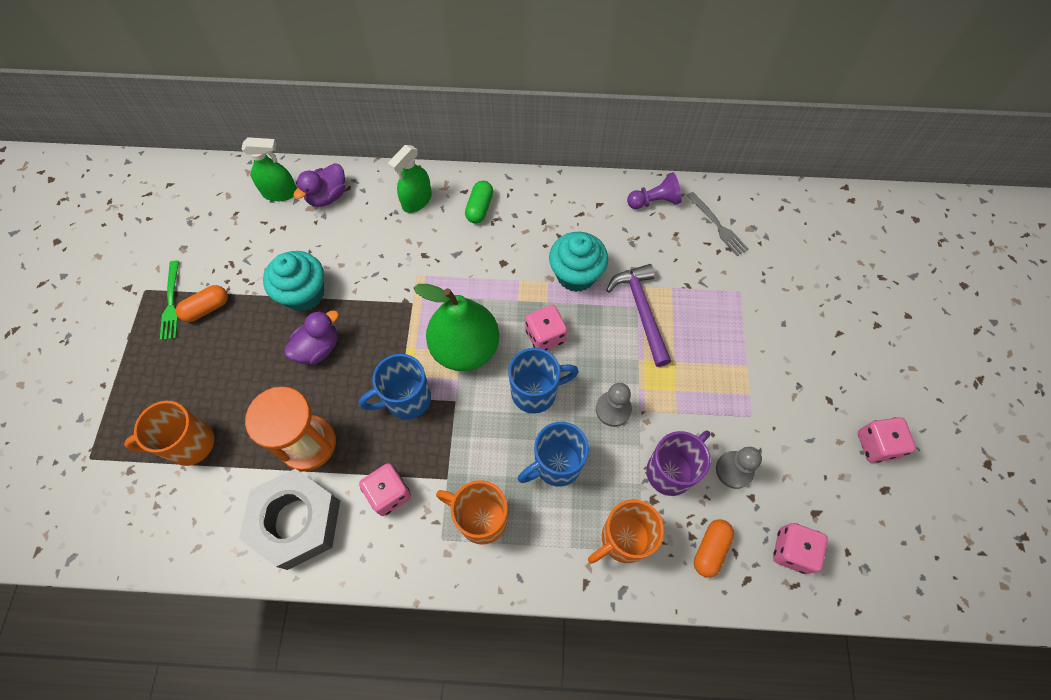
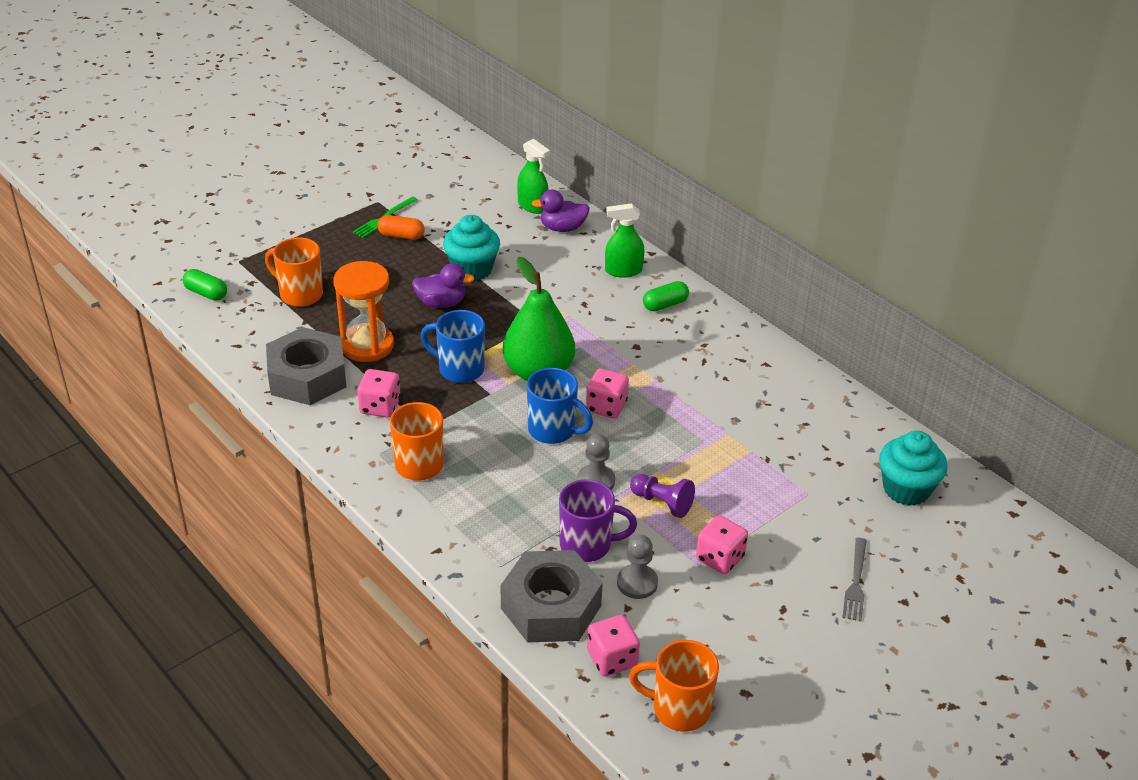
camera: 45 degrees right, 25 degrees down
blue mug [518,422,589,487] -> none
turquoise cupcake [549,232,608,292] -> turquoise cupcake moved to [879,431,947,506]
orange mug [588,500,664,564] -> orange mug moved to [629,640,719,732]
purple hammer [606,264,671,367] -> none
purple pawn [627,172,681,209] -> purple pawn moved to [630,474,695,518]
grey fork [687,192,748,256] -> grey fork moved to [842,538,867,621]
orange capsule [694,519,734,578] -> grey nut [501,550,603,642]
pink dice [858,417,916,463] -> pink dice moved to [696,515,748,574]
none -> green capsule [183,269,227,301]

